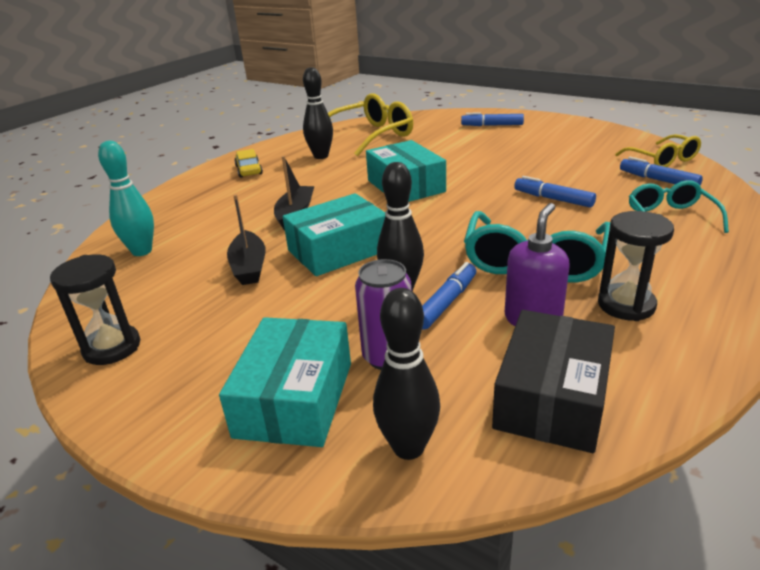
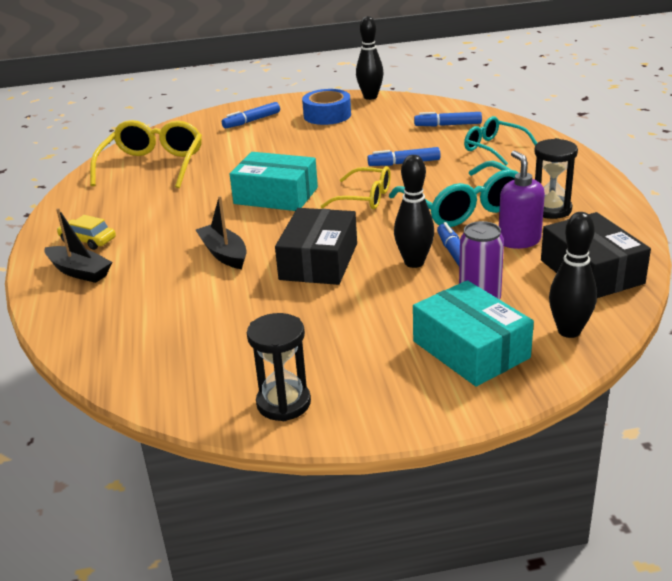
camera: 45 degrees left, 0 degrees up
turquoise bowling pin [98,141,154,256] -> none
black boat [227,194,265,285] -> black boat moved to [45,208,112,283]
turquoise box [283,193,385,276] -> black box [275,208,357,285]
black bowling pin [303,67,333,159] -> black bowling pin moved to [356,16,384,100]
yellow glasses [615,134,701,167] -> yellow glasses moved to [321,166,391,209]
none -> blue tape [302,89,351,125]

